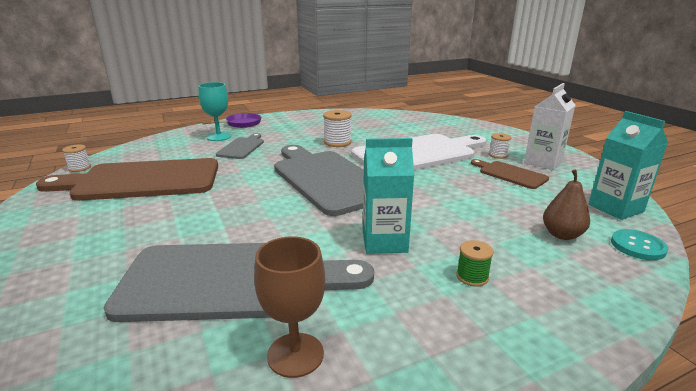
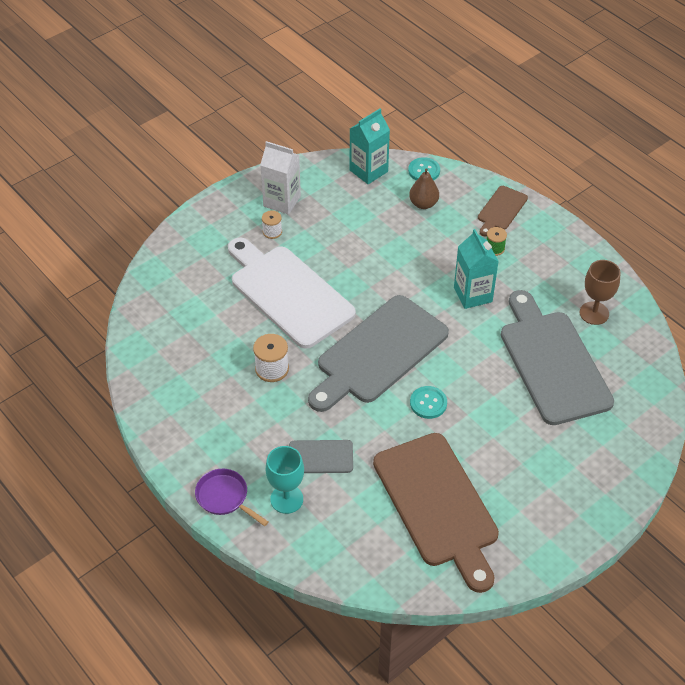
camera: 105 degrees left, 25 degrees up
white spool [62,145,91,172] -> none
brown cutting board [471,159,549,189] -> brown cutting board moved to [478,186,528,237]
none -> turquoise button [410,386,447,419]

